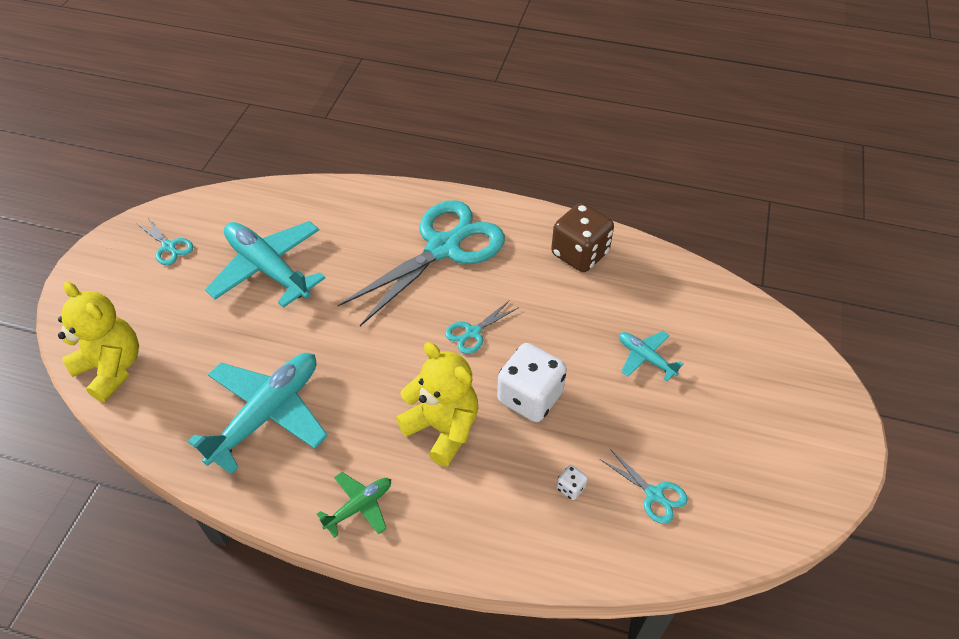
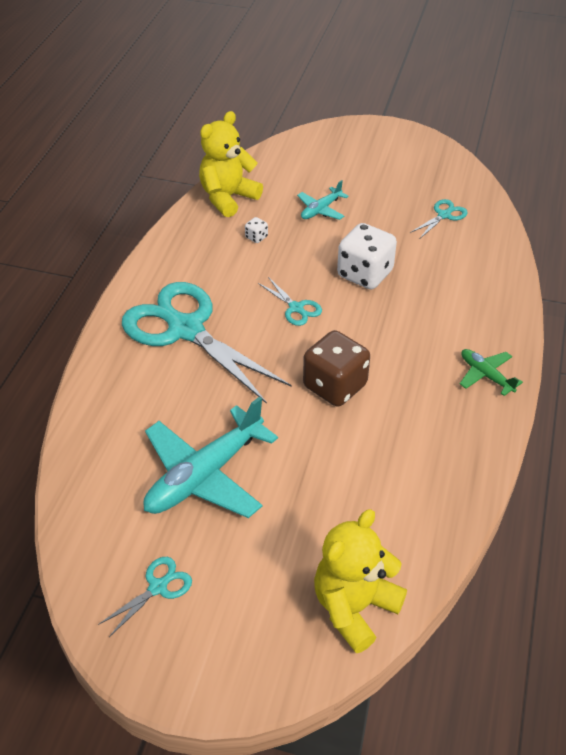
camera: 90 degrees left, 5 degrees down
turquoise plane [188,353,328,475] -> none
yellow teddy bear [396,342,478,467] -> yellow teddy bear moved to [199,111,263,217]
brown dice [551,203,614,272] -> brown dice moved to [303,330,370,407]
white dice [556,465,588,500] -> white dice moved to [245,217,268,243]

